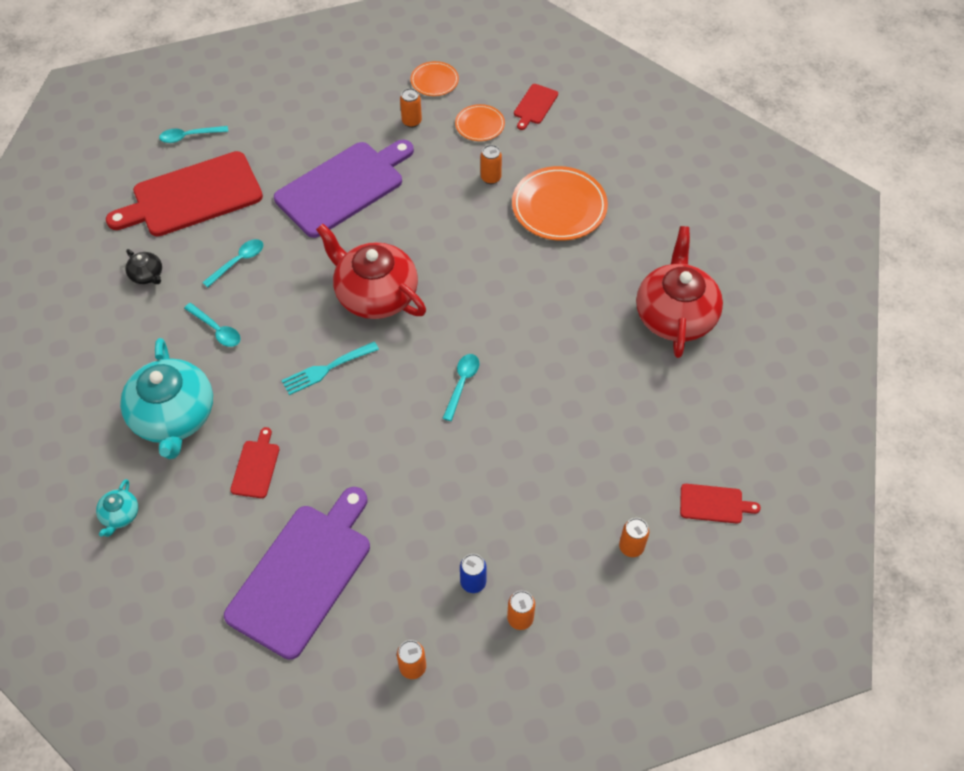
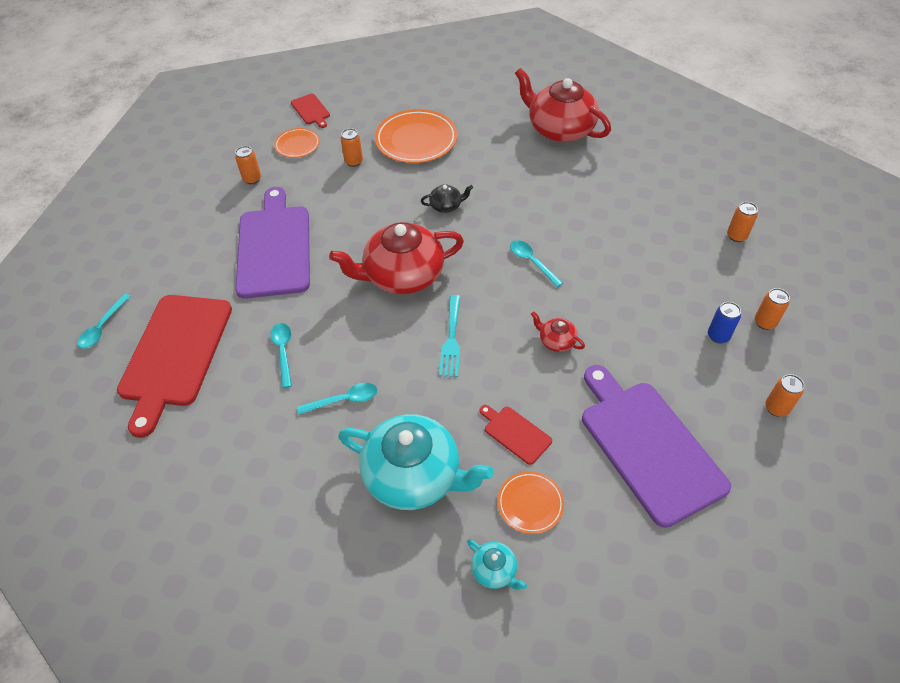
camera: 55 degrees left, 5 degrees down
black teapot [125,249,162,284] -> black teapot moved to [421,184,473,213]
orange plate [410,61,459,96] -> orange plate moved to [498,471,564,534]
red cutting board [680,484,761,524] -> none
none -> red teapot [531,311,585,352]

